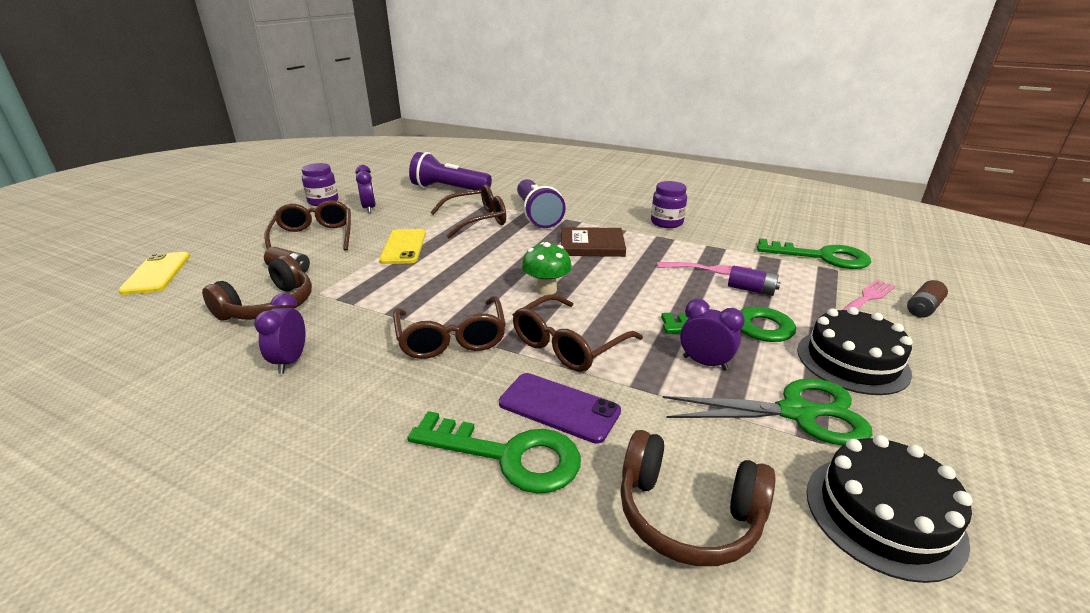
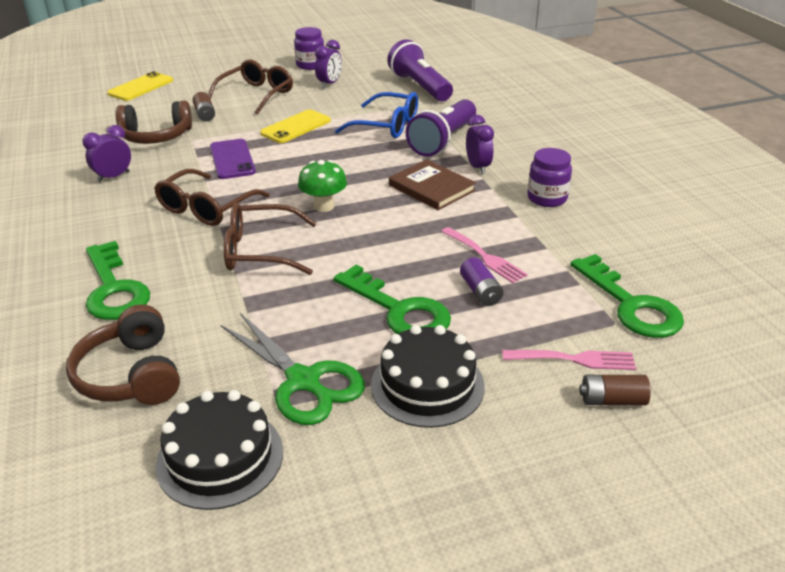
camera: 45 degrees right, 5 degrees up
brown glasses [430,185,506,238] -> blue glasses [335,92,418,138]
purple phone [499,373,621,444] -> purple phone moved to [210,139,256,179]
purple clock [680,299,745,370] -> purple clock moved to [466,115,494,174]

